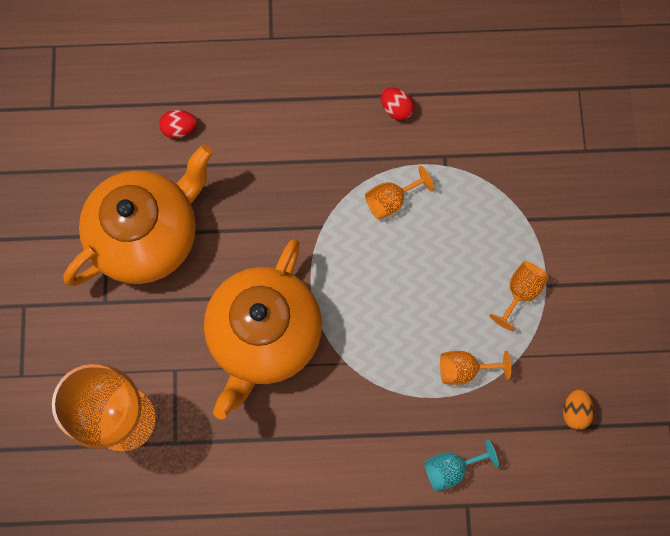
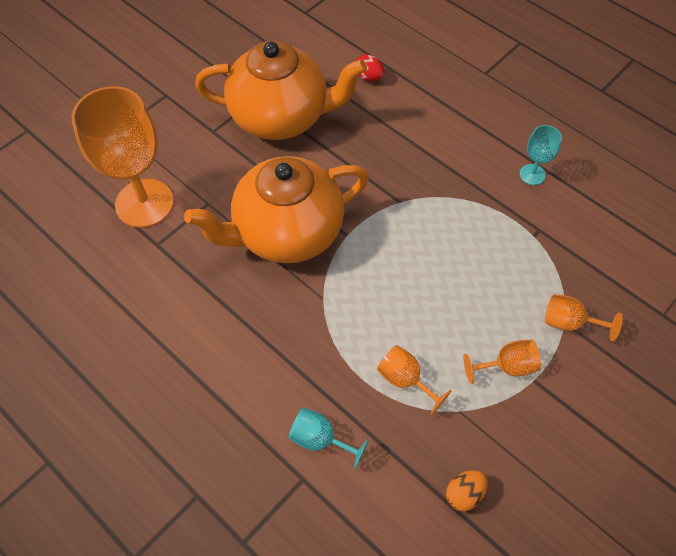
camera: 45 degrees right, 15 degrees down
orange goblet [365,166,434,219] -> orange goblet moved to [545,294,623,341]
red egg [381,88,414,121] -> turquoise goblet [520,125,562,185]

